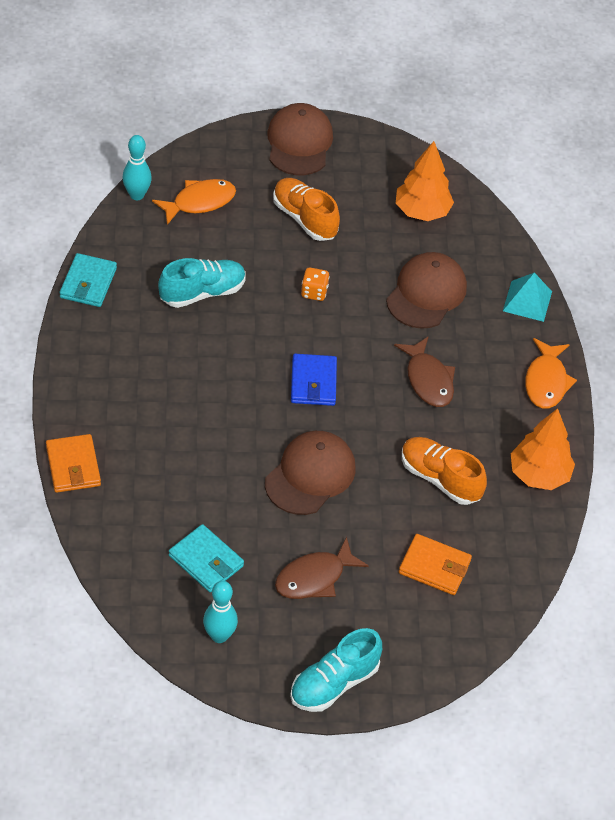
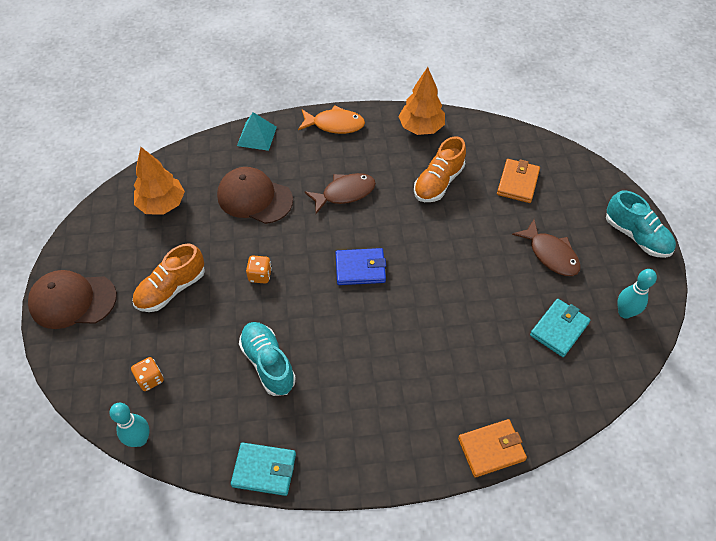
camera: 90 degrees left, 5 degrees up
orange fish [152,179,236,225] -> orange dice [131,357,164,391]
brown cap [265,431,356,515] -> none

